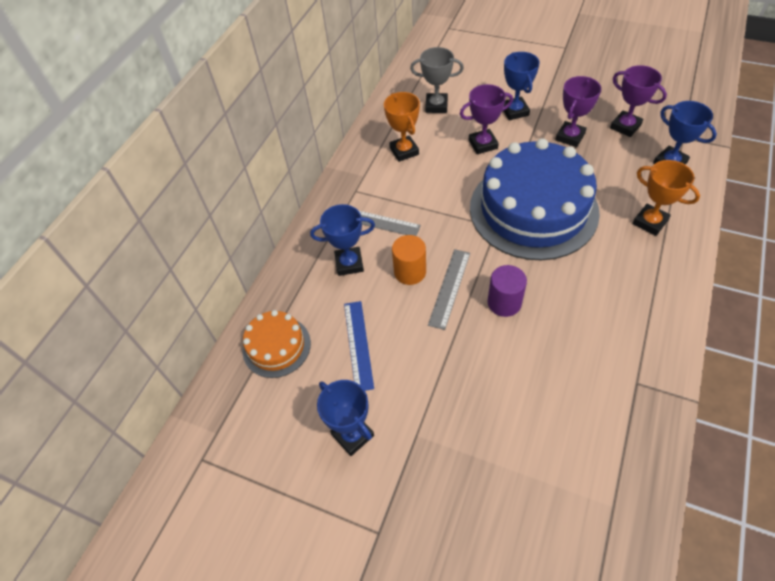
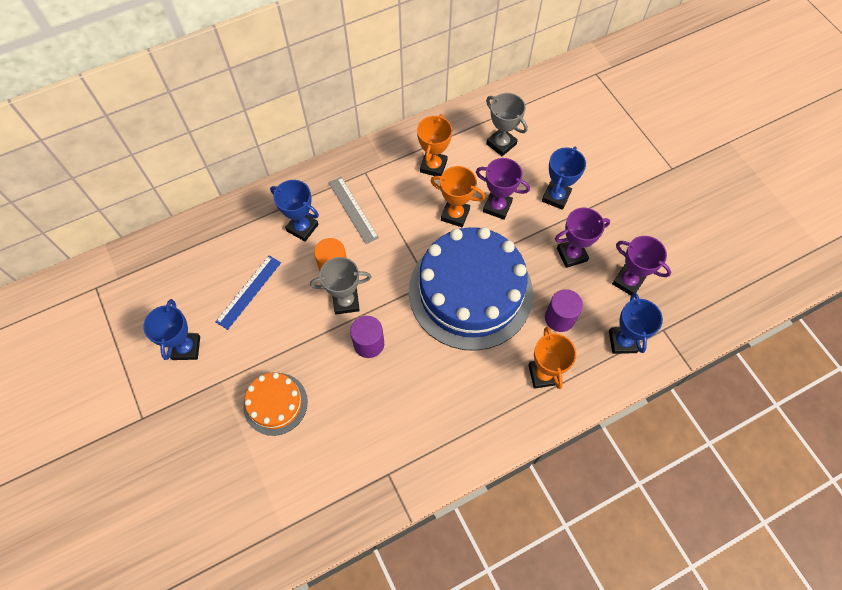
camera: 35 degrees right, 10 degrees up
orange cake [242,310,311,378] -> orange cake moved to [243,373,308,436]
grey ruler [428,249,470,330] -> grey trophy [310,257,371,315]
purple trophy [610,65,667,137] -> purple trophy turned 45 degrees counterclockwise [612,236,671,295]
none -> orange trophy [431,166,485,227]
none -> purple cylinder [545,289,583,332]

